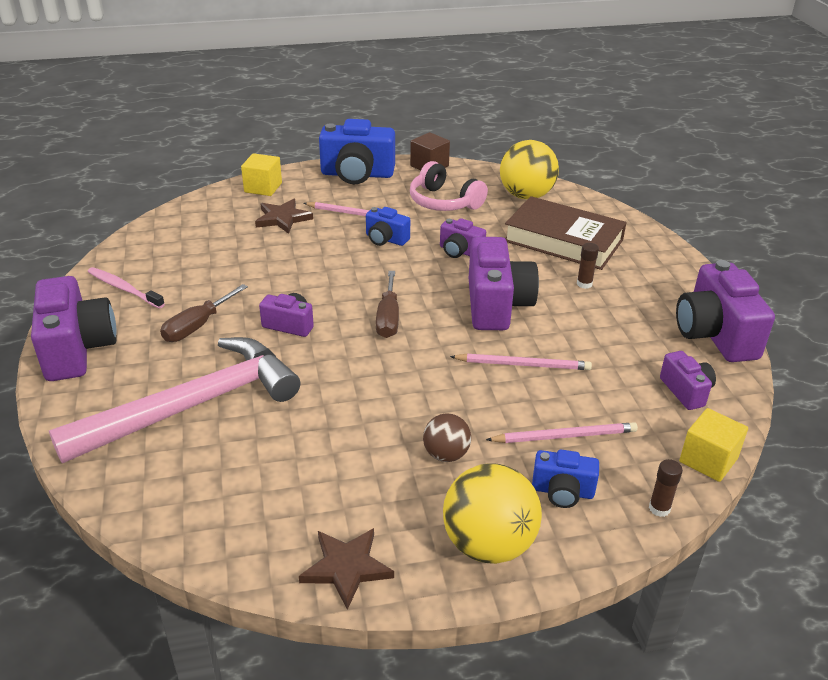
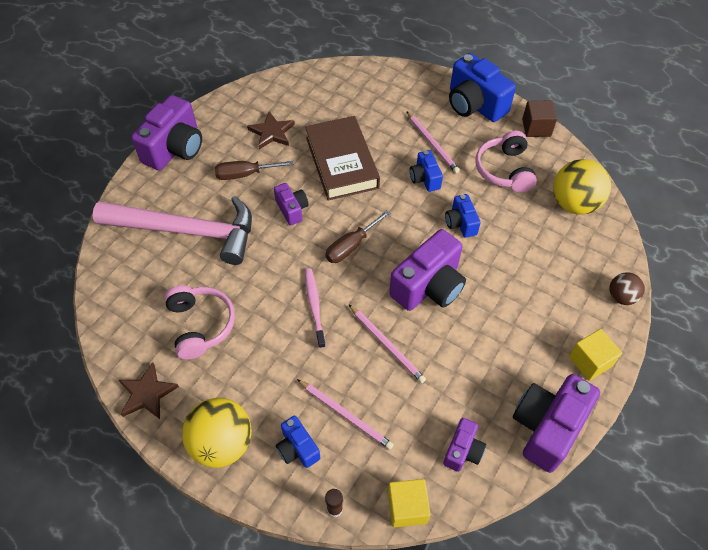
camera: 45 degrees right, 20 degrees up
pink toothbrush [88,267,165,309] -> pink toothbrush moved to [305,268,326,349]
yellow cube [241,153,282,196] -> yellow cube moved to [569,329,622,381]
brown star [255,199,313,234] -> brown star moved to [247,111,295,149]
brown ball [423,413,471,462] -> brown ball moved to [609,272,645,305]
purple camera [440,218,486,258] -> blue camera [445,194,481,238]
brown book [505,196,627,270] -> brown book moved to [305,116,380,201]
brown glue stick [577,243,599,289] -> none
none -> pink headphones [164,285,235,360]

